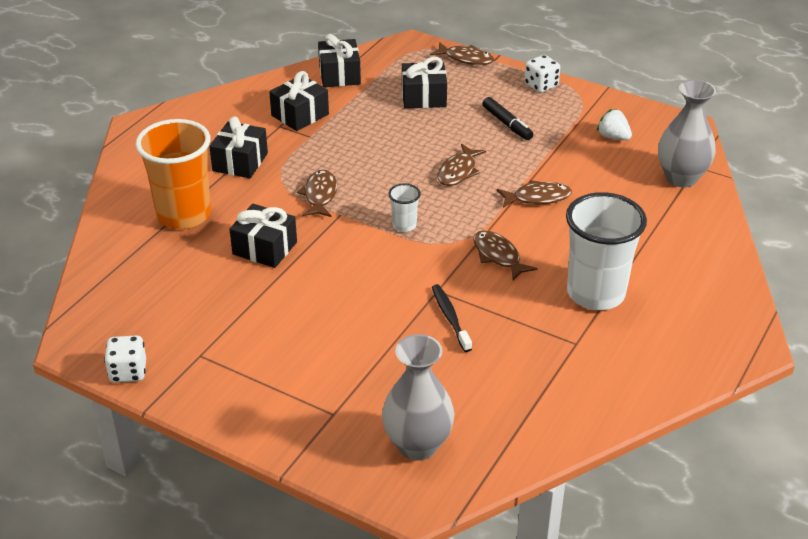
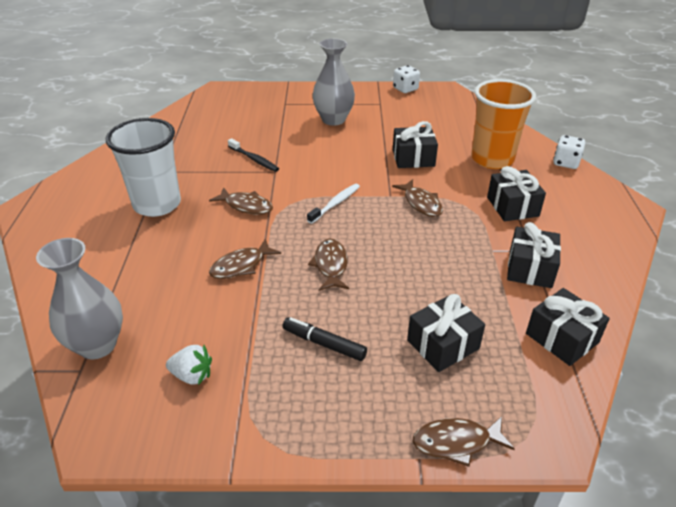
camera: 150 degrees right, 0 degrees up
grey vase [382,334,455,461] -> grey vase moved to [312,38,355,126]
white cup [388,184,421,232] -> white toothbrush [307,184,360,224]
white dice [525,55,560,93] -> white dice moved to [553,135,585,169]

